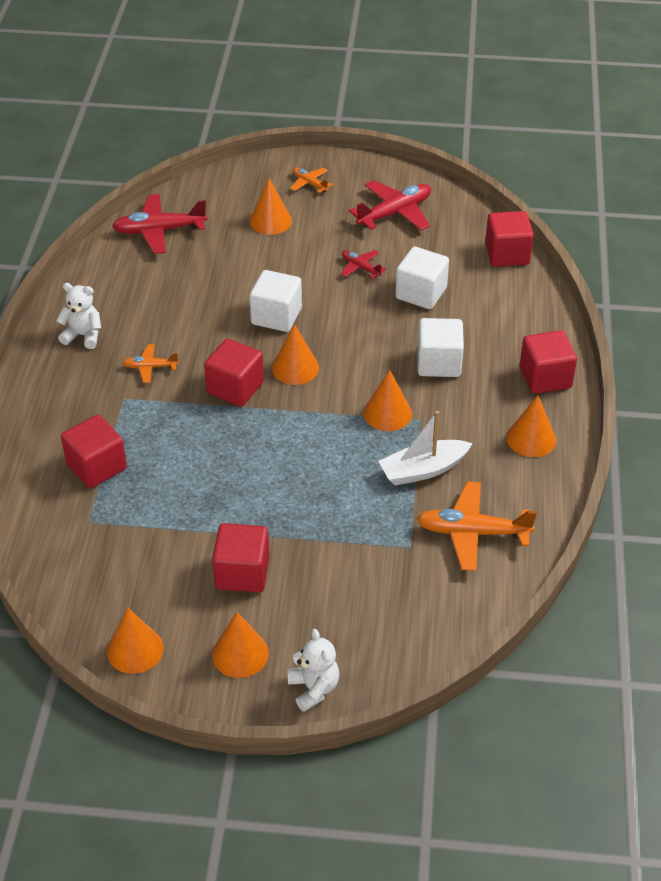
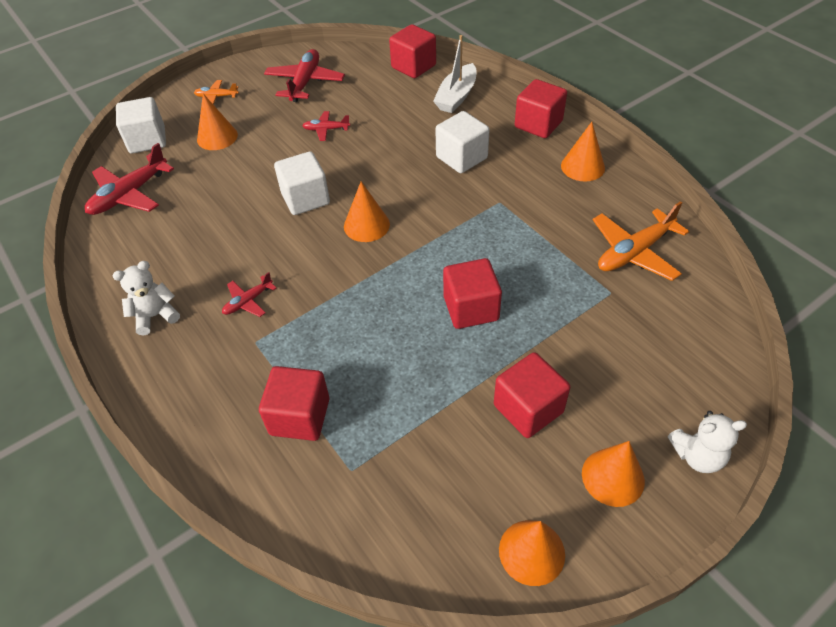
camera: 40 degrees left, 5 degrees up
orange plane [123,344,179,383] -> red plane [222,272,276,317]
red cube [204,339,264,407] -> red cube moved to [443,258,502,329]
white teddy bear [287,629,339,712] -> white teddy bear turned 150 degrees clockwise [668,411,747,473]
orange cone [363,369,412,431] -> none
white boat [378,411,473,486] -> white boat moved to [433,35,476,113]
white cube [395,247,449,309] -> white cube moved to [116,97,166,153]

